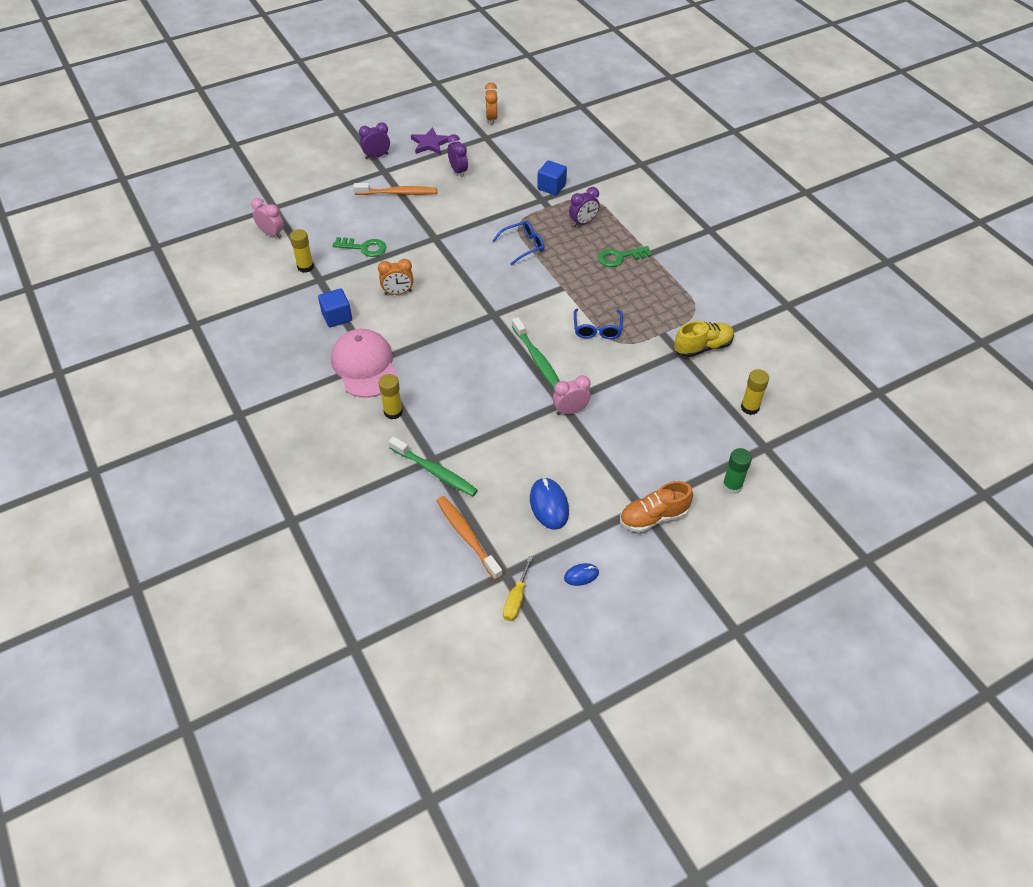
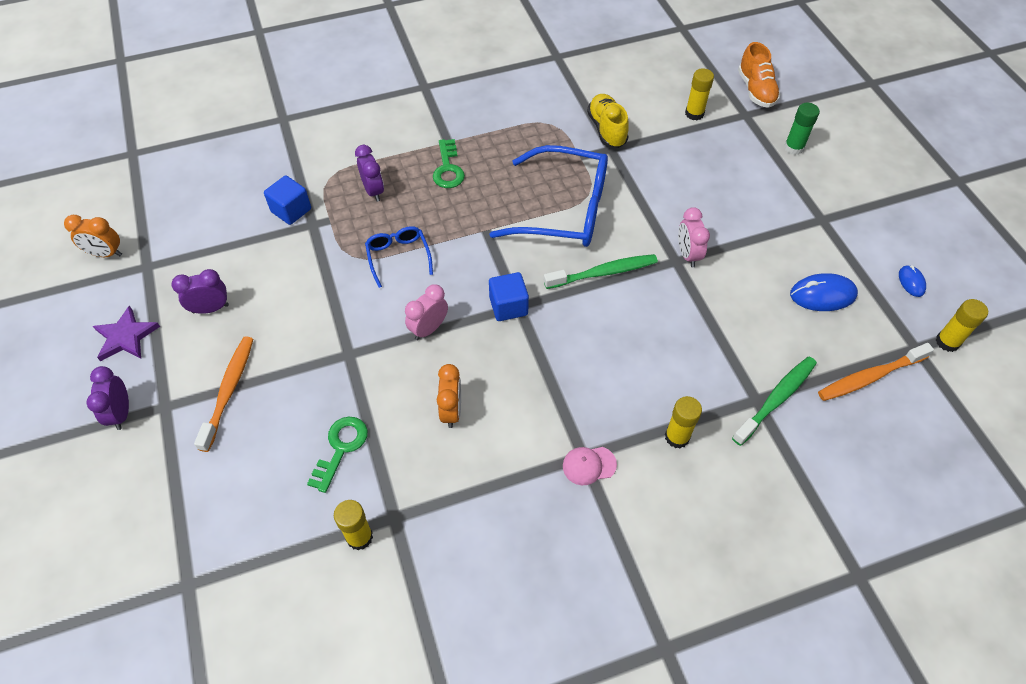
camera: 80 degrees left, 5 degrees up
pink clock [251,198,284,238] -> pink clock moved to [405,284,448,340]
blue cube [318,288,352,328] -> blue cube moved to [489,272,529,321]
pink cap [331,329,398,398] -> pink cap [563,447,617,485], size x0.45
yellow screwdriver [503,556,533,621] -> yellow glue stick [936,299,988,352]
blue glasses [574,308,623,339] -> blue glasses [489,145,608,247], size x2.02
orange shoe [620,481,693,533] -> orange shoe moved to [738,42,781,108]

